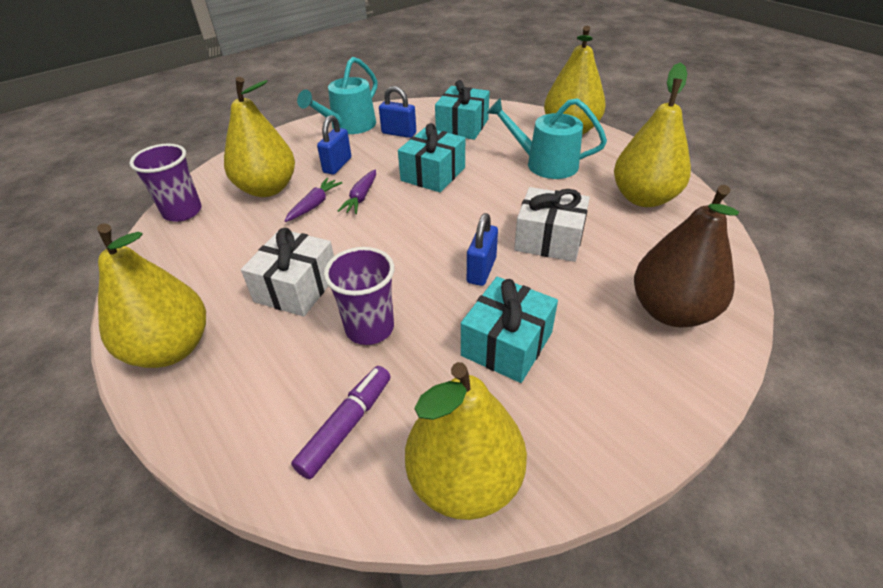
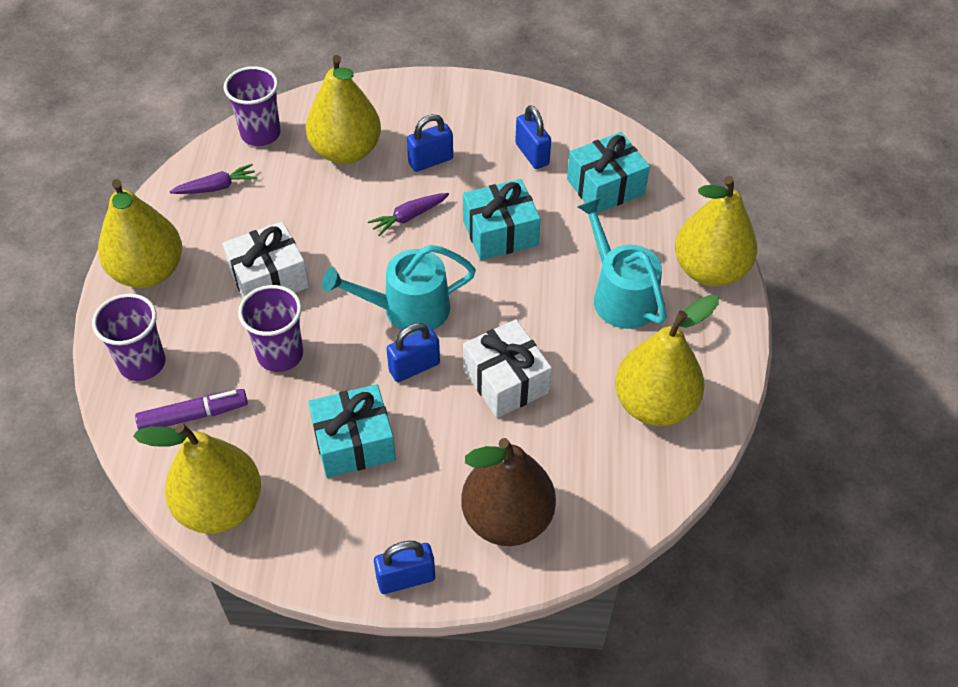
camera: 40 degrees right, 10 degrees up
purple carrot [284,178,342,222] -> purple carrot moved to [169,164,257,194]
turquoise watering can [297,57,377,134] -> turquoise watering can moved to [322,245,476,333]
none -> purple cup [92,293,165,381]
none -> blue padlock [374,541,435,594]

